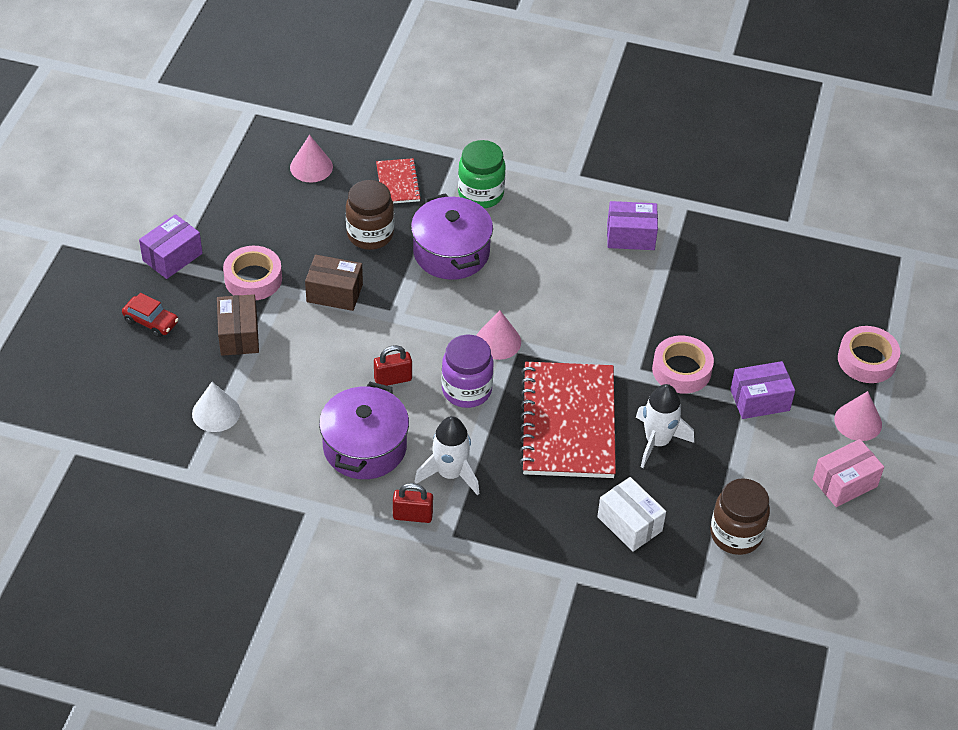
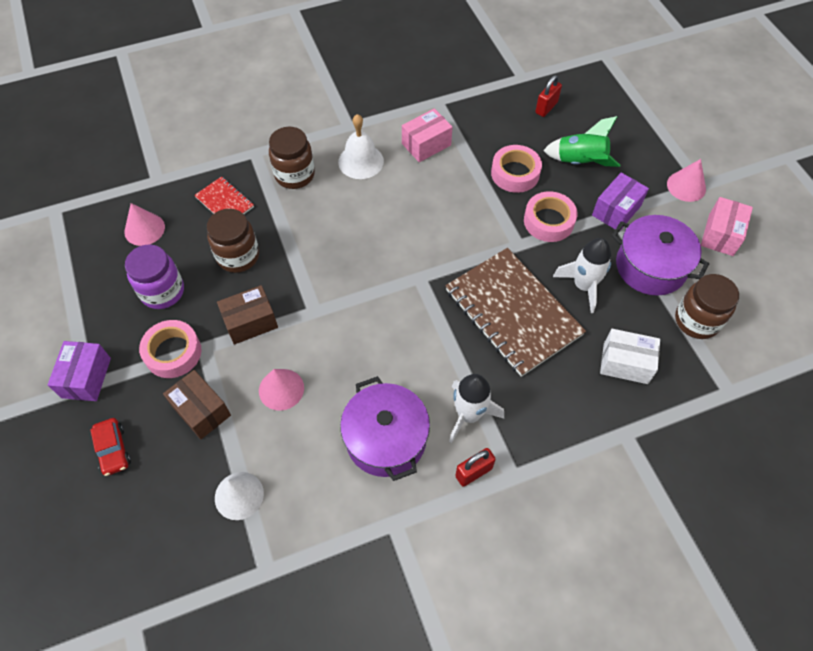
camera: 35 degrees left, 10 degrees up
red car [122,293,179,337] -> red car turned 75 degrees clockwise [90,418,131,476]
red padlock [374,345,412,386] -> red padlock moved to [535,75,562,117]
purple pot [411,193,493,280] -> purple pot moved to [612,215,709,296]
purple jar [441,335,494,408] -> purple jar moved to [125,244,184,309]
green jar [458,140,506,208] -> brown jar [269,127,315,189]
pink cone [476,310,521,360] -> pink cone moved to [259,369,304,411]
red notebook [519,362,616,478] -> brown notebook [445,248,586,377]
purple box [607,201,658,250] -> pink box [402,108,453,162]
pink tape [838,326,900,383] -> pink tape moved to [491,145,542,193]
none -> white bell [338,114,384,179]
none -> green rocket [543,116,620,167]

